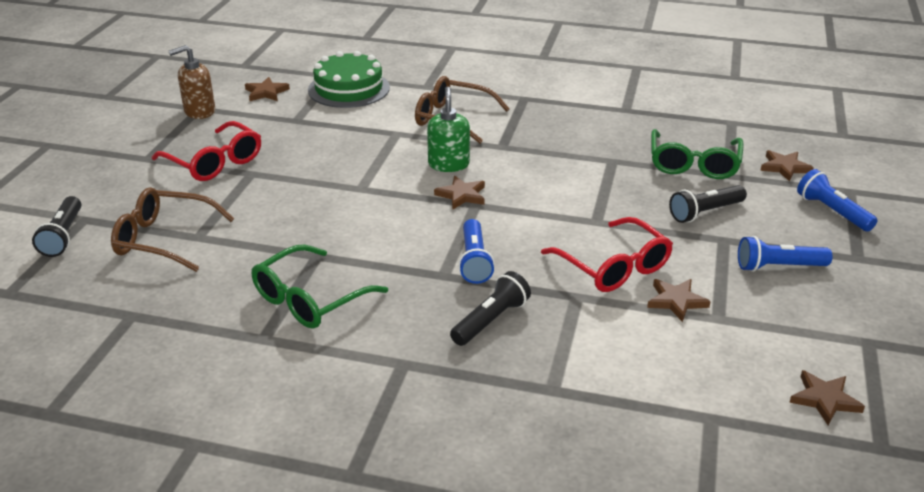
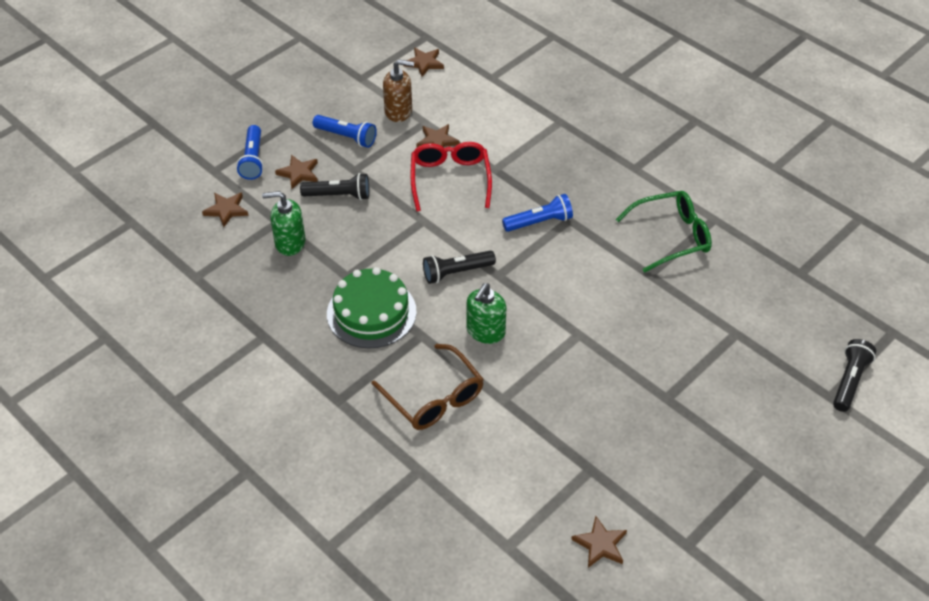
camera: 150 degrees left, 15 degrees up
brown glasses [111,187,234,272] -> none
red glasses [152,121,261,181] -> none
brown soap dispenser [169,45,215,119] -> brown soap dispenser moved to [383,59,414,122]
green cake [308,51,390,108] -> green cake moved to [327,267,417,348]
brown star [434,176,485,210] -> brown star moved to [275,155,318,189]
black flashlight [450,271,531,346] -> black flashlight moved to [423,250,496,284]
blue flashlight [458,219,495,284] -> blue flashlight turned 45 degrees clockwise [502,194,573,232]
green glasses [651,129,744,179] -> green soap dispenser [262,191,305,256]

